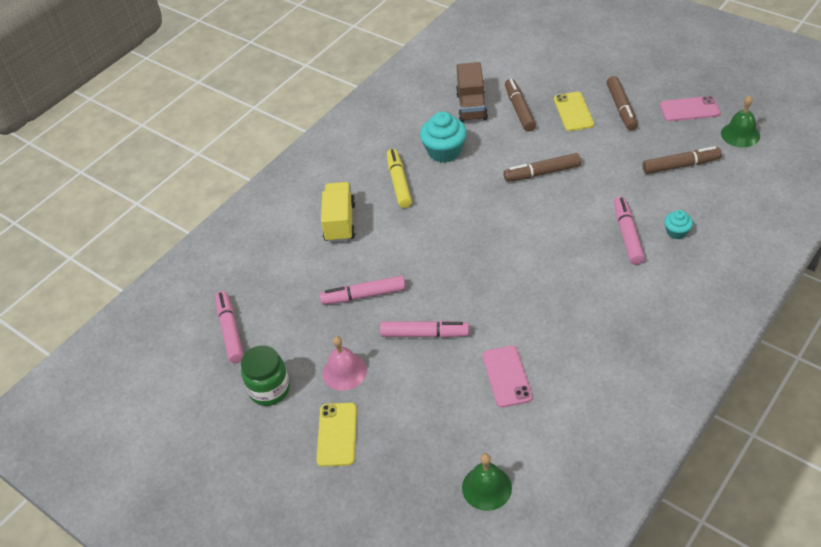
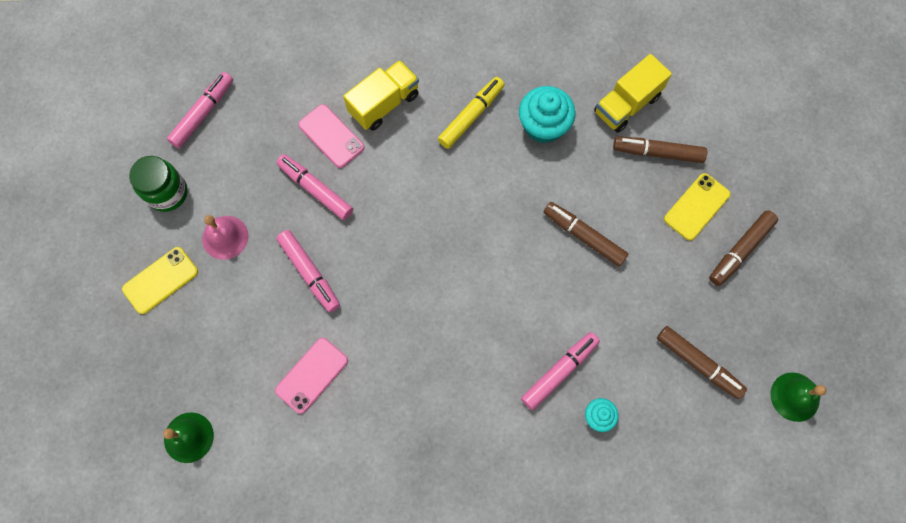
camera: 45 degrees right, 25 degrees up
brown truck [456,62,488,122] -> yellow truck [594,54,672,133]
brown marker [505,79,536,132] -> brown marker turned 120 degrees counterclockwise [613,137,707,163]
pink phone [660,96,720,121] -> pink phone moved to [299,104,364,168]

